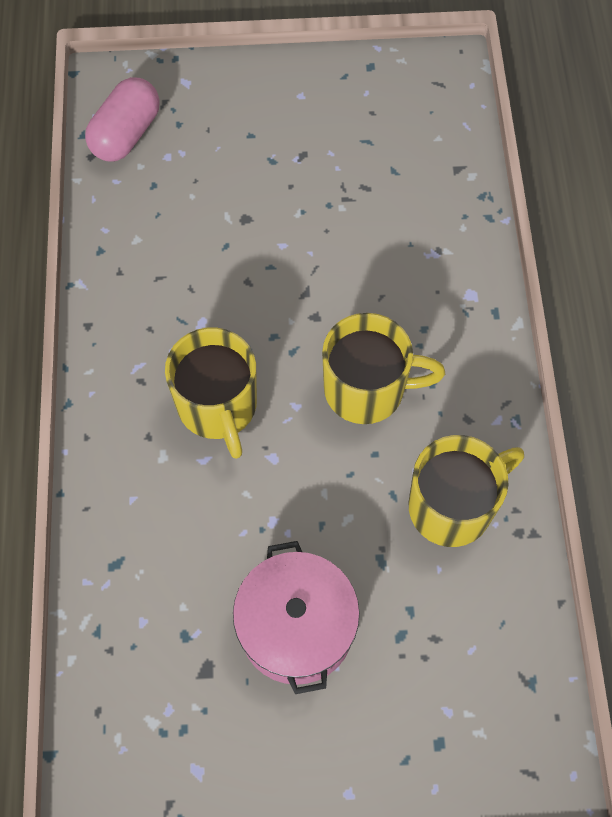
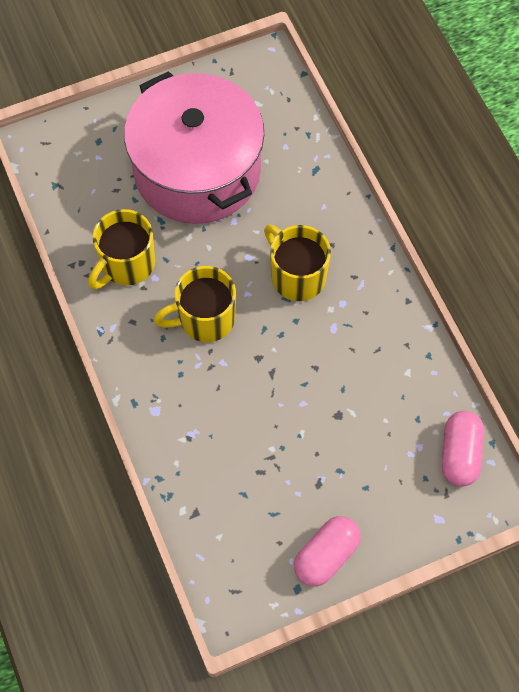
camera: 160 degrees right, 0 degrees up
pink pot [233,541,360,694] -> pink pot [124,71,264,224], size x1.84
none -> pink capsule [294,516,361,587]

